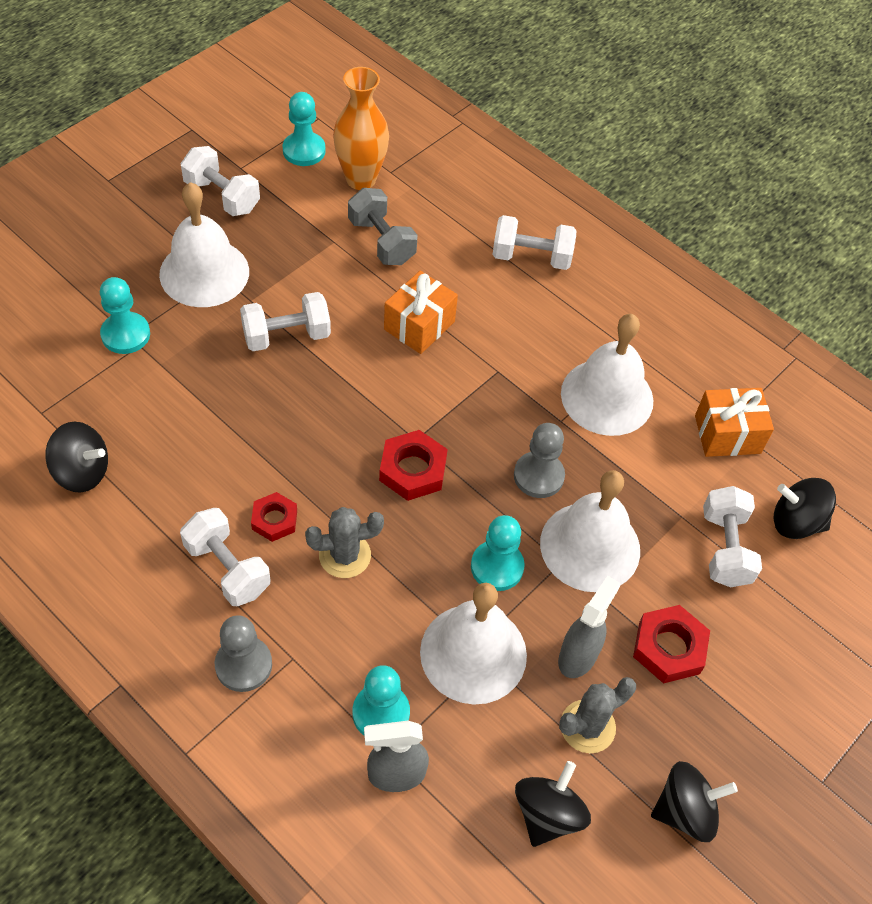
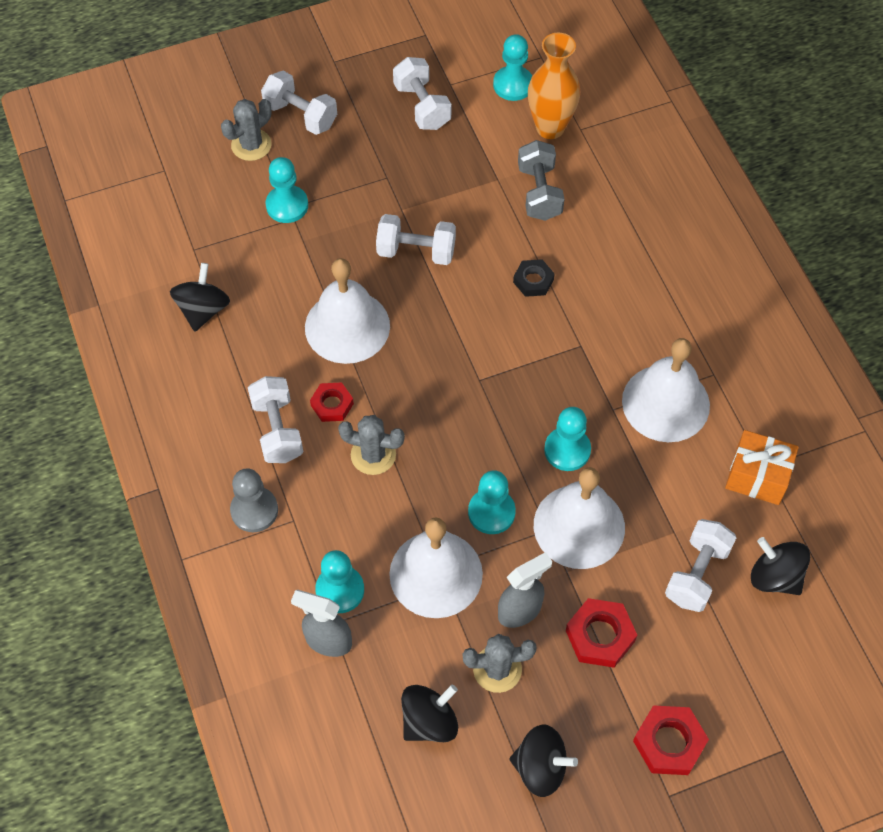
camera: 30 degrees right, 5 degrees up
black spinning top [45,422,108,493] -> black spinning top turned 120 degrees counterclockwise [170,263,230,331]
white bell [159,182,249,307] -> white bell moved to [305,258,390,364]
red nut [379,430,448,501] -> red nut moved to [633,705,709,775]
orange gift [384,271,458,354] -> black nut [513,259,555,297]
white dumbbell [492,215,576,270] -> white dumbbell moved to [261,71,337,135]
grey pawn [514,423,565,498] -> turquoise pawn [544,407,591,471]
none -> grey cactus [221,99,272,161]

